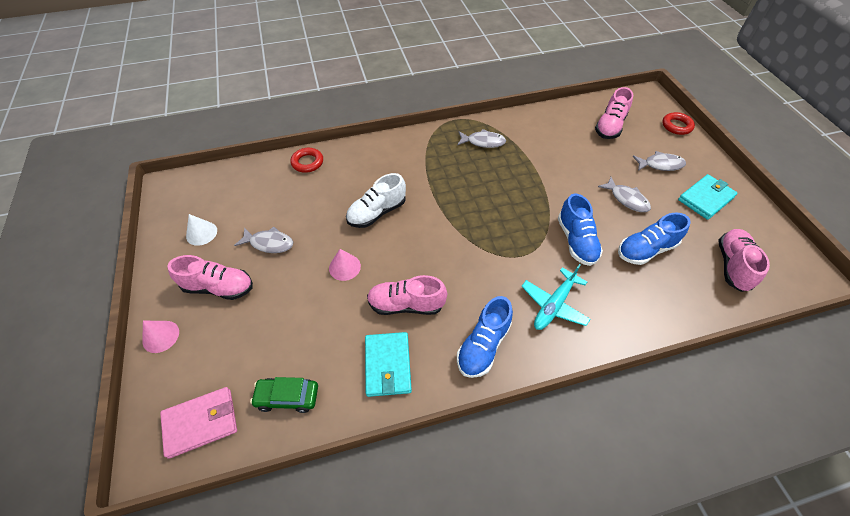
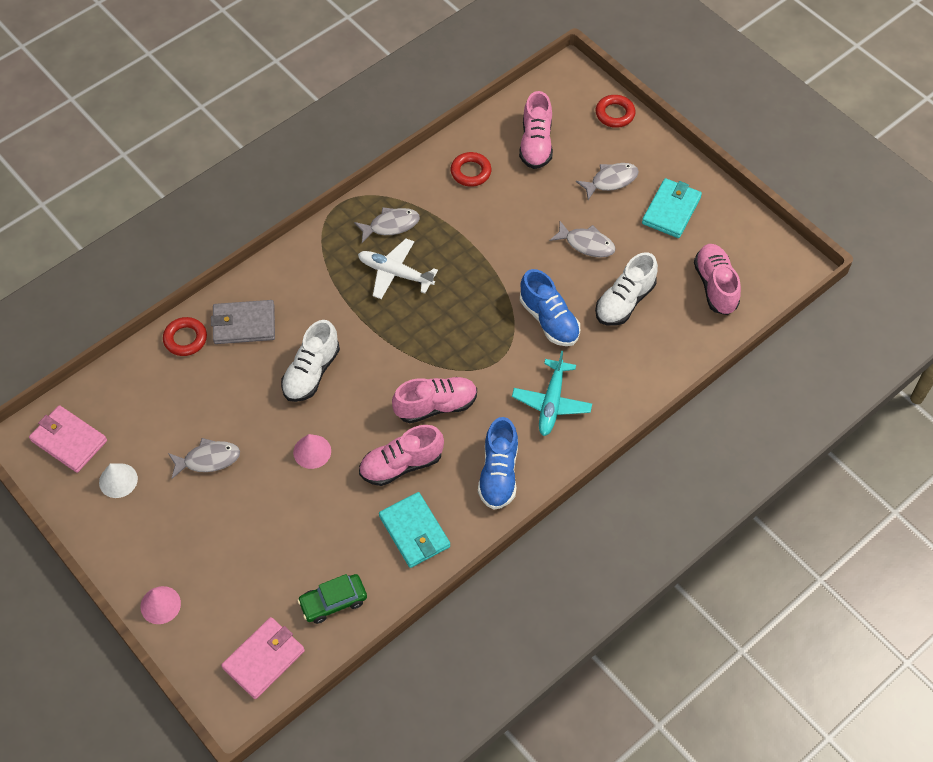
camera: 25 degrees left, 5 degrees up
pink shoe [167,255,253,300] -> pink shoe moved to [392,377,477,423]
blue shoe [618,213,691,265] -> white shoe [595,252,658,326]
none -> pink wallet [29,405,107,473]
none -> grey wallet [211,300,275,344]
none -> white plane [358,238,438,299]
none -> red ring [451,152,491,187]

